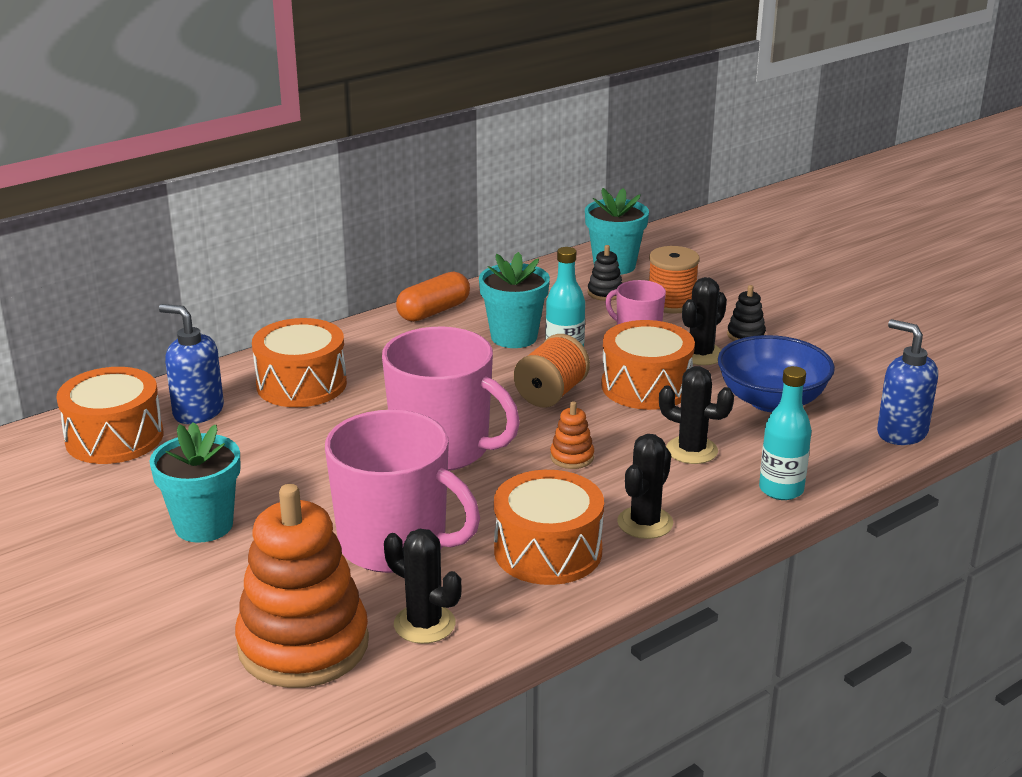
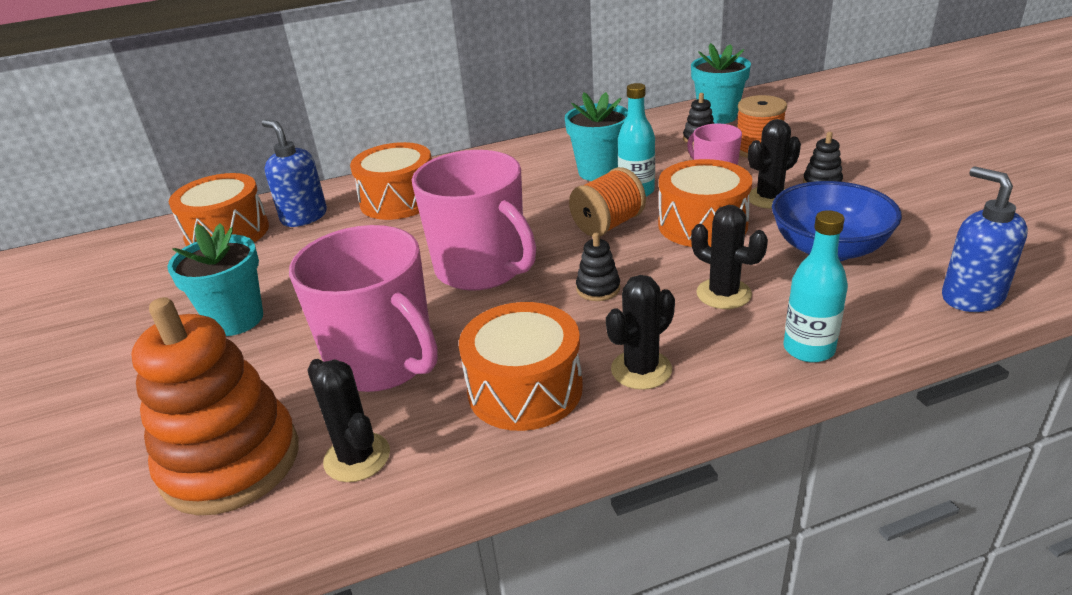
camera: 20 degrees right, 5 degrees up
orange capsule [396,271,470,322] -> none
orange stacking toy [550,401,594,469] -> black stacking toy [576,233,620,301]

